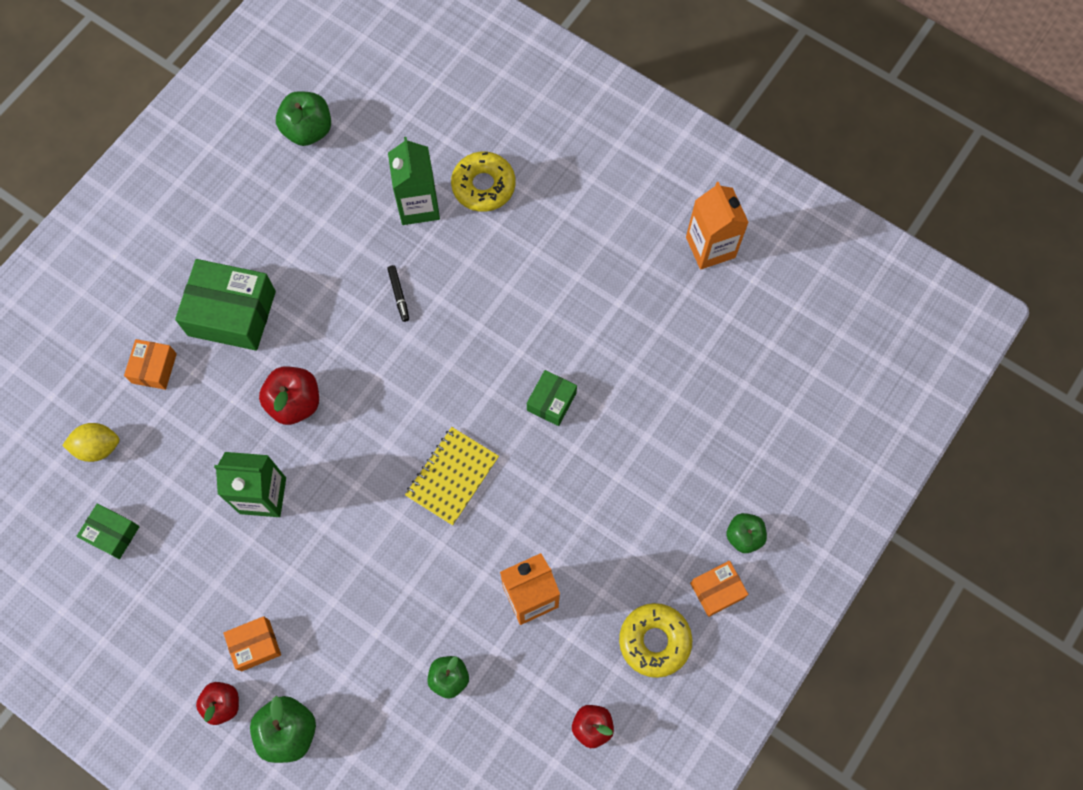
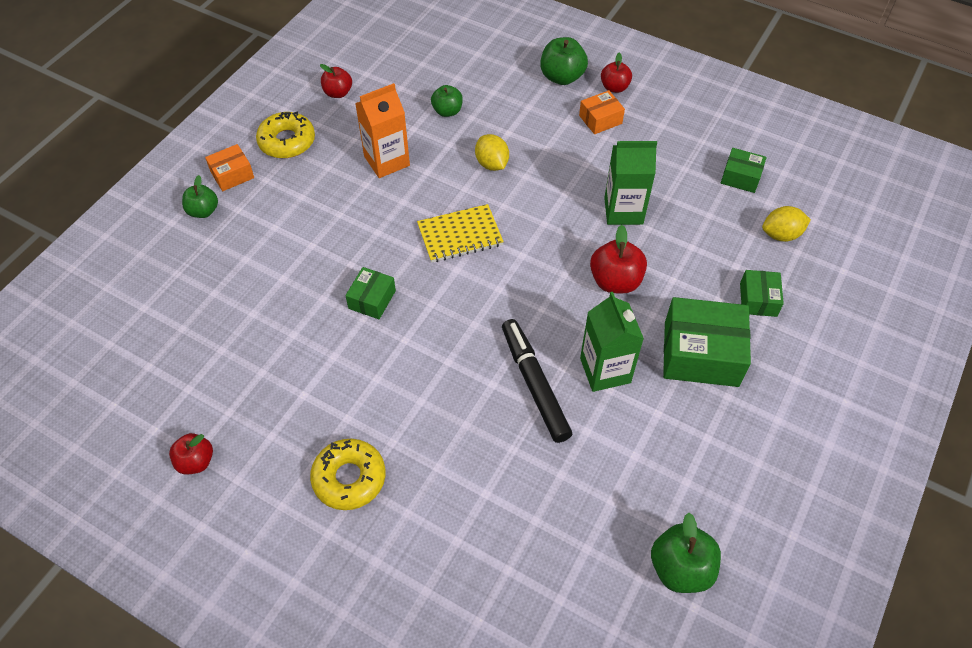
camera: 175 degrees right, 15 degrees down
orange box [124,339,177,390] -> green box [740,270,784,317]
black marker [387,265,409,322] -> black marker [502,319,572,443], size x2.21
green carton [388,137,440,225] -> green carton moved to [580,292,644,392]
yellow notebook [405,427,499,526] -> yellow notebook turned 45 degrees clockwise [417,204,504,263]
yellow donut [451,152,515,212] -> yellow donut moved to [310,439,386,510]
orange carton [686,182,749,270] -> red apple [169,433,213,474]
none -> yellow lemon [475,134,509,171]

